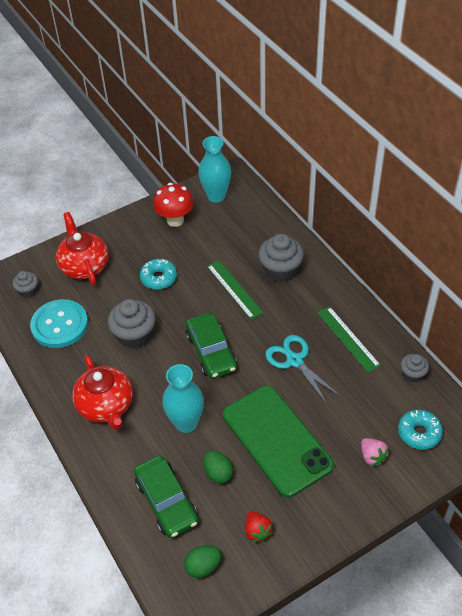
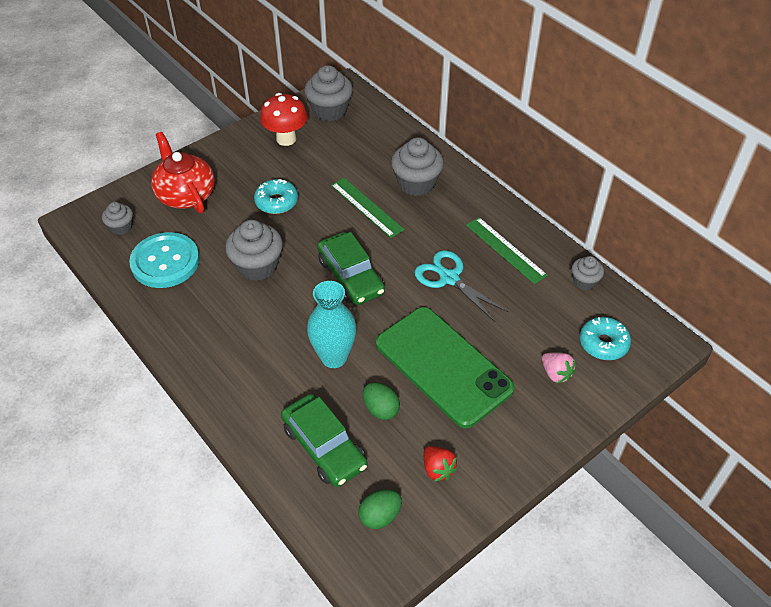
camera: 10 degrees left, 0 degrees up
red teapot [72,355,133,430] -> none
turquoise vase [198,136,231,203] -> grey cupcake [304,65,353,121]

